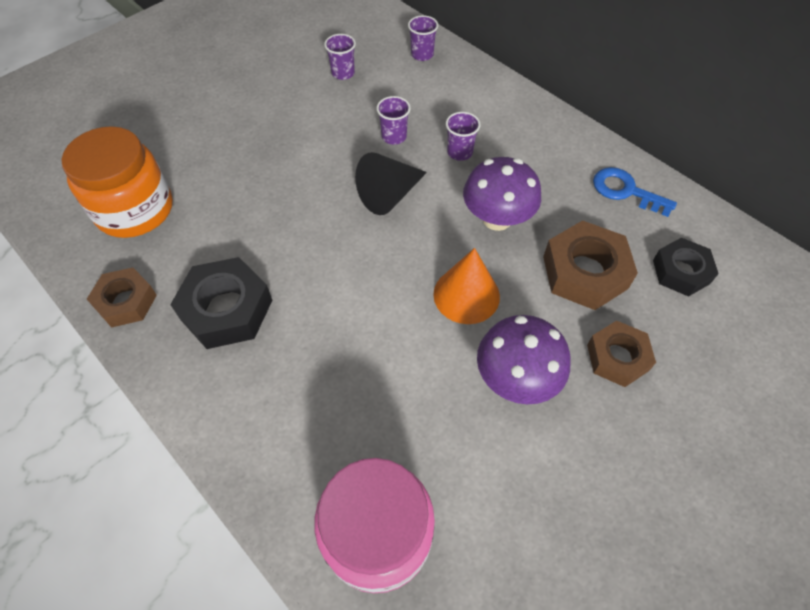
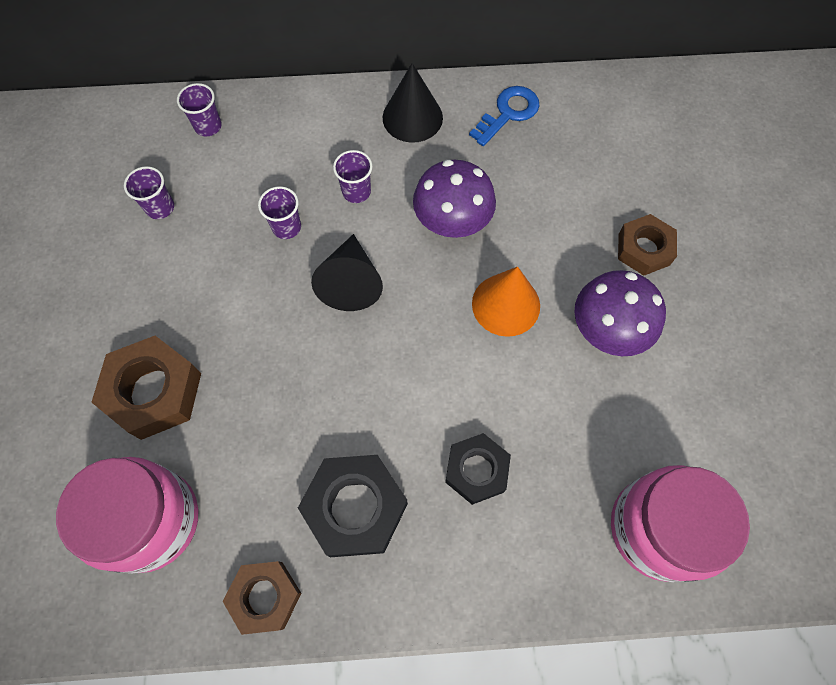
camera: 50 degrees left, 10 degrees up
orange jar [61,126,173,238] -> pink jar [56,457,198,573]
brown nut [543,220,638,310] -> brown nut moved to [91,336,201,440]
blue key [593,167,677,217] -> blue key turned 150 degrees clockwise [469,86,539,146]
black nut [653,238,719,297] -> black nut moved to [445,433,511,505]
none -> black cone [383,63,443,143]

